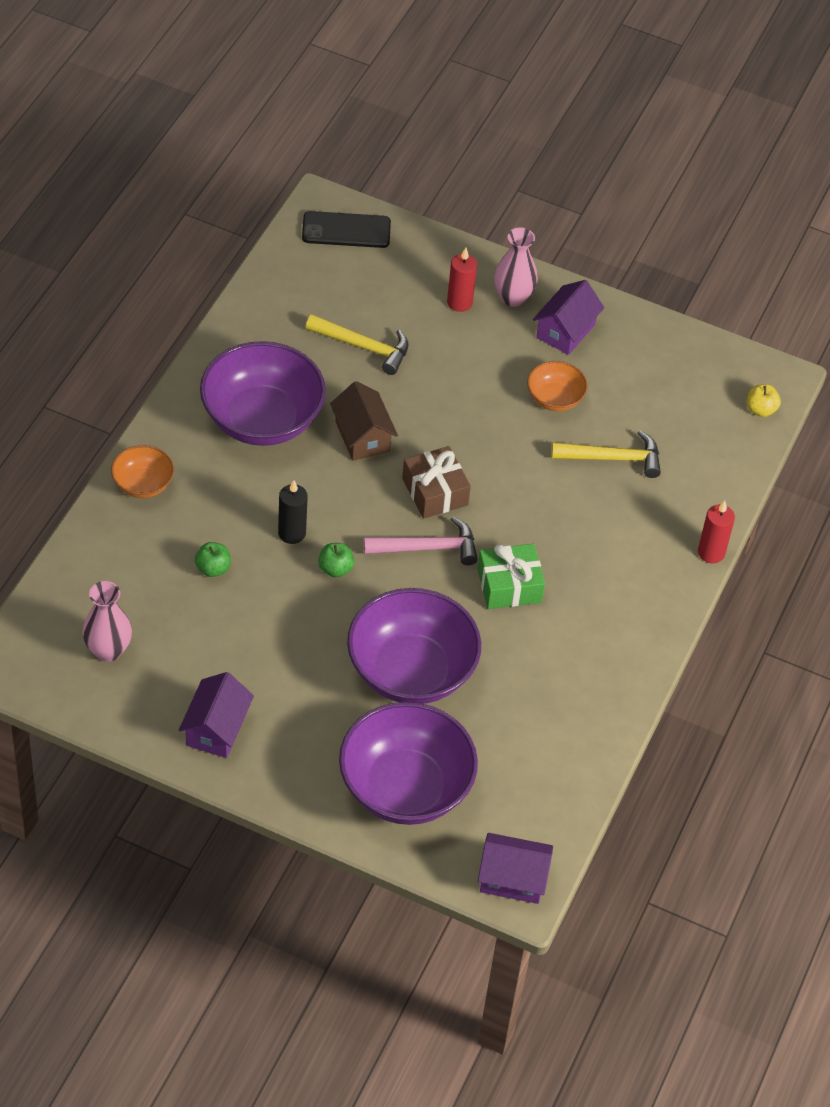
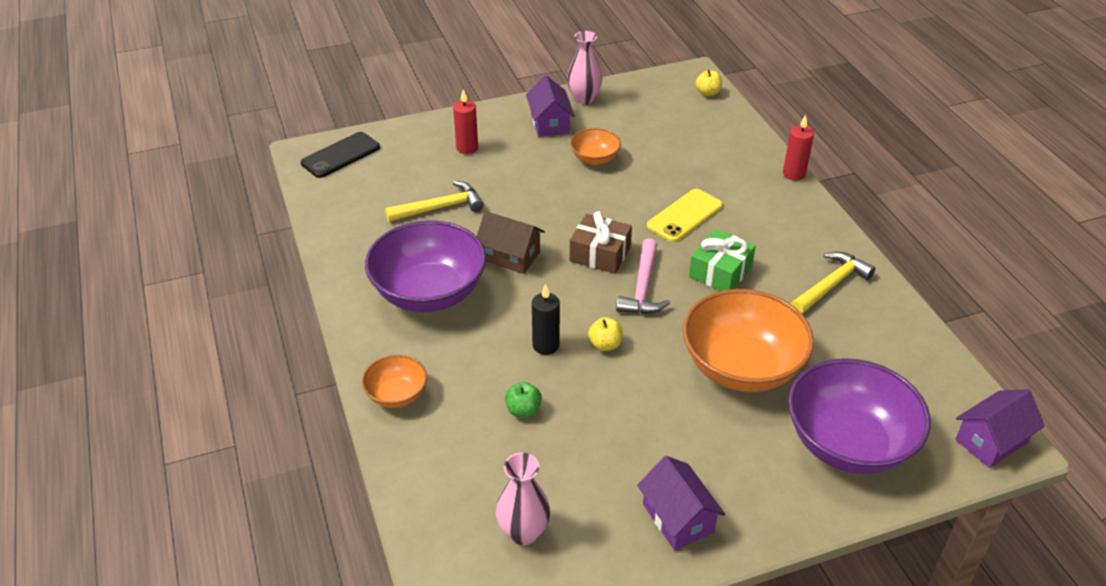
camera: 40 degrees left, 10 degrees down
green apple [318,543,354,578] -> yellow apple [588,317,623,351]
purple bowl [347,588,481,704] -> orange bowl [683,289,814,392]
pink hammer [364,516,478,565] -> pink hammer turned 150 degrees clockwise [616,238,670,314]
pink vase [494,227,538,307] -> pink vase moved to [567,31,602,104]
yellow hammer [551,431,661,478] -> yellow hammer moved to [791,252,875,314]
none -> yellow phone [647,189,723,242]

